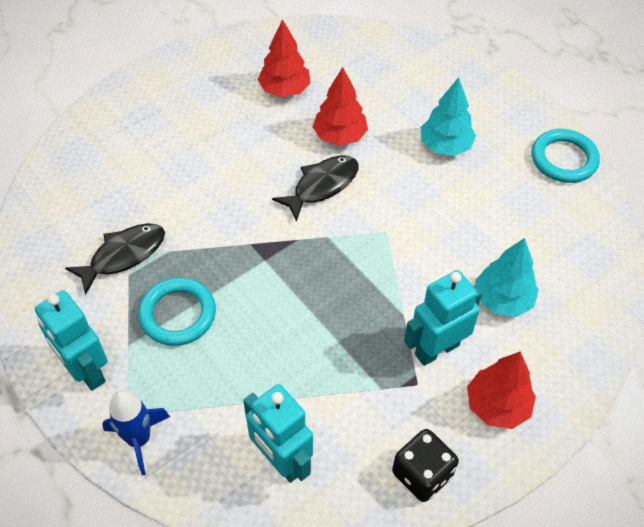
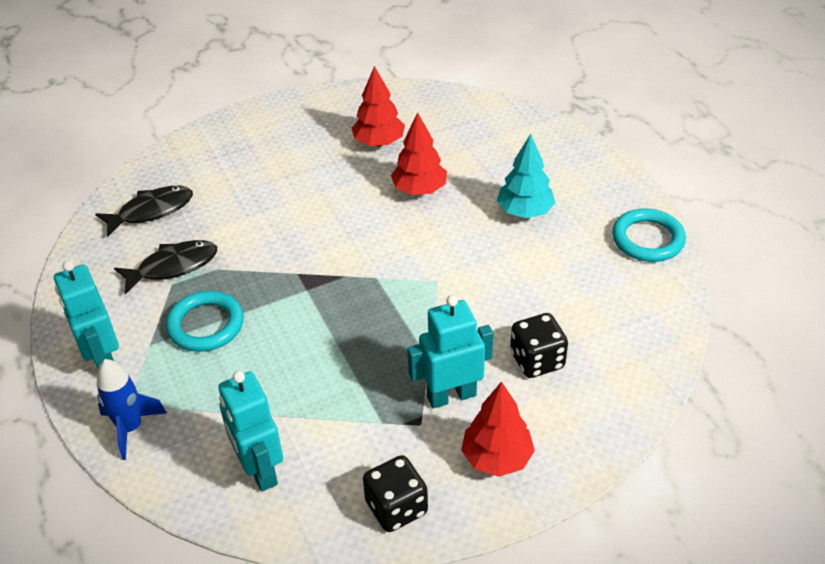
camera: 15 degrees right, 10 degrees down
black fish [272,155,358,222] -> black fish moved to [95,185,193,237]
turquoise tree [475,238,539,317] -> black dice [510,313,568,378]

